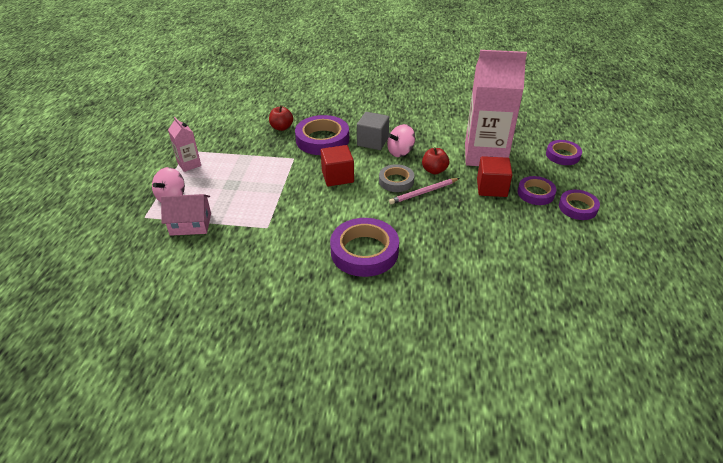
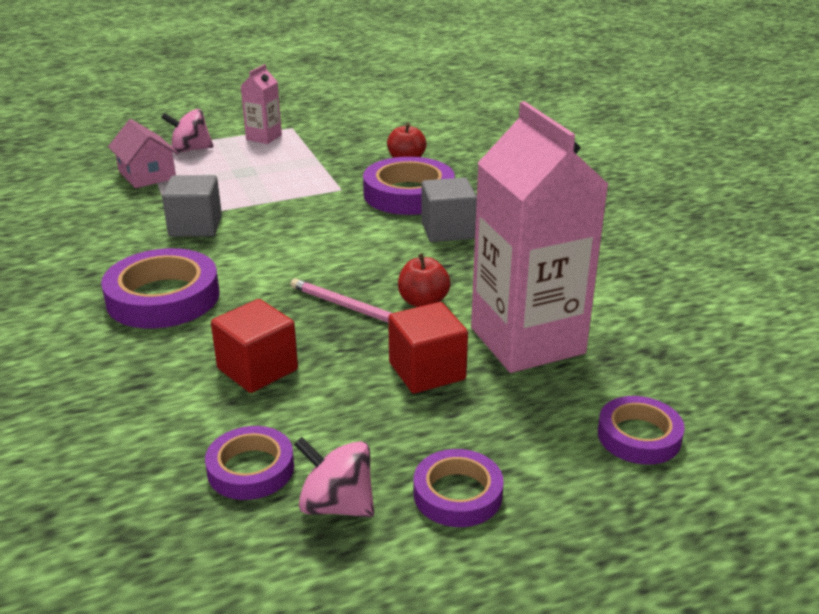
camera: 60 degrees right, 10 degrees down
red cube [321,145,354,186] -> red cube moved to [211,299,298,393]
grey tape [379,164,414,192] -> none
pink spinning top [387,124,415,157] -> pink spinning top moved to [294,437,374,517]
purple tape [517,176,556,205] -> purple tape moved to [205,426,294,500]
none -> grey cube [162,175,222,237]

